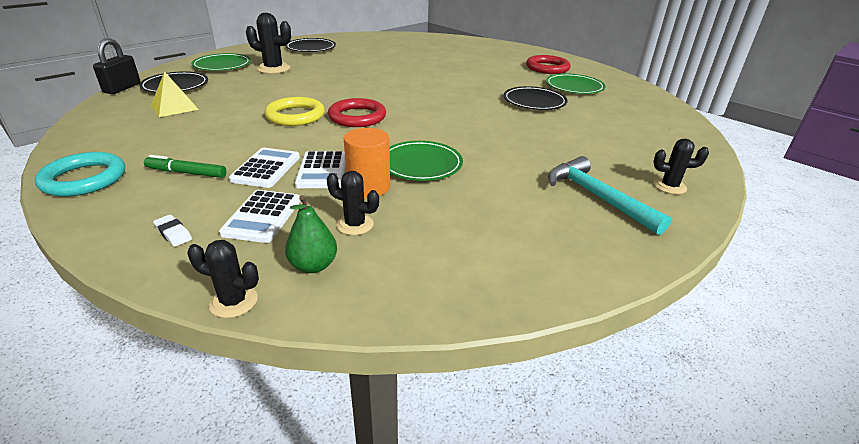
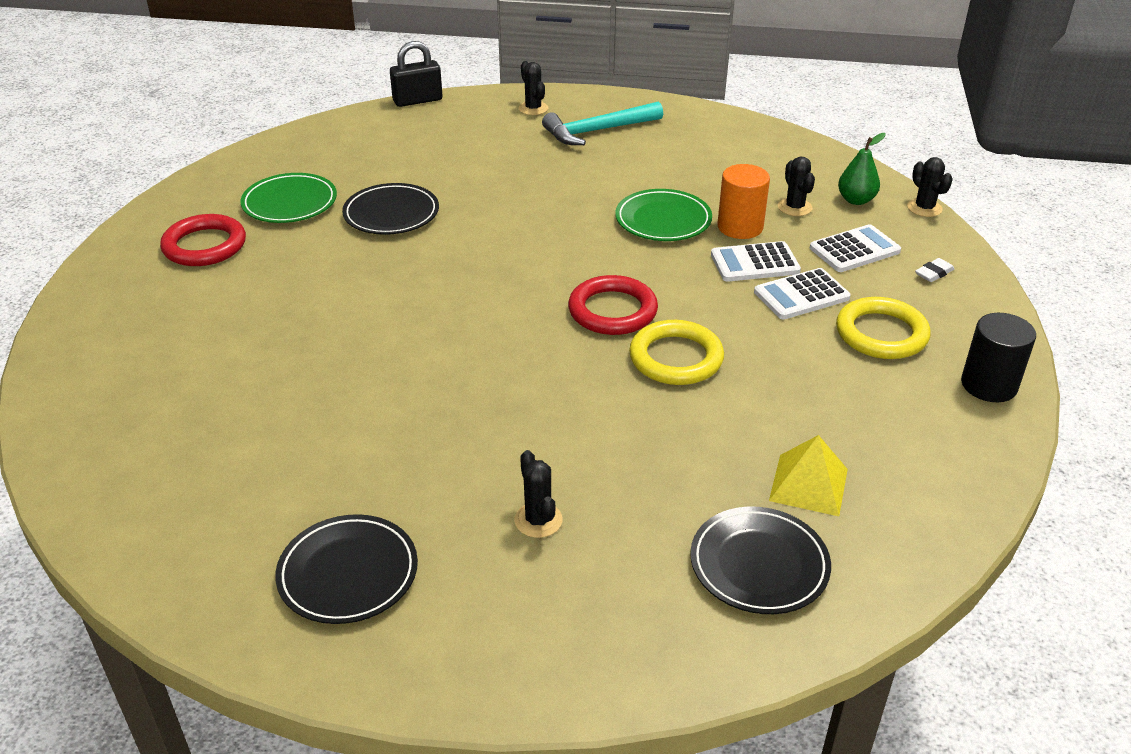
camera: 125 degrees left, 5 degrees up
turquoise ring [35,152,125,197] -> black cylinder [961,313,1036,402]
black padlock [93,38,141,94] -> black padlock moved to [390,41,443,107]
green marker [144,155,226,178] -> yellow ring [836,297,931,359]
white eraser [153,215,192,247] -> white eraser turned 45 degrees clockwise [915,258,954,282]
green plate [191,53,251,71] -> none
black cactus [246,13,291,74] -> black cactus [514,450,563,538], size x0.62
white calculator [295,151,346,188] -> white calculator turned 150 degrees counterclockwise [711,241,801,282]
turquoise hammer [548,156,671,235] -> turquoise hammer turned 45 degrees clockwise [542,101,663,145]

